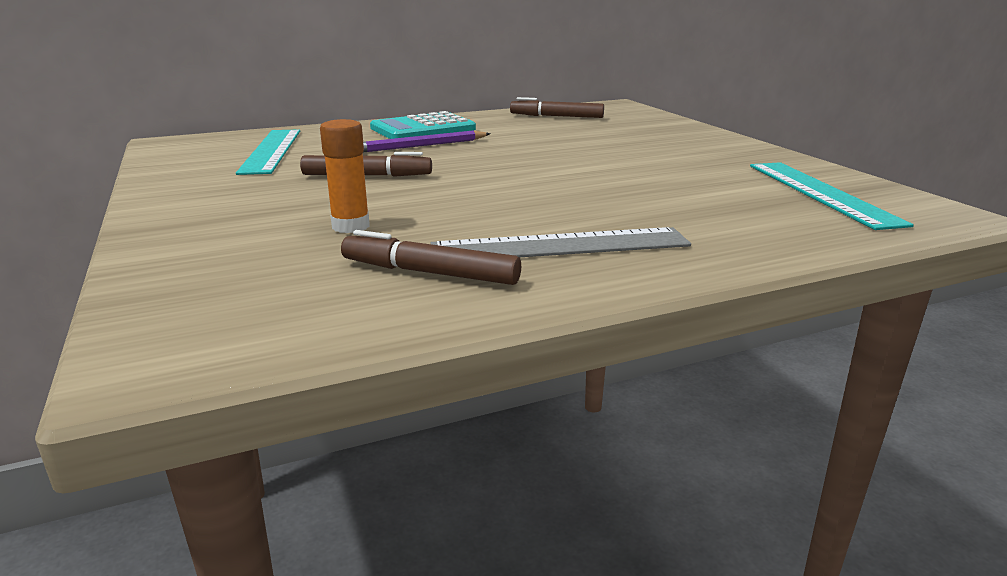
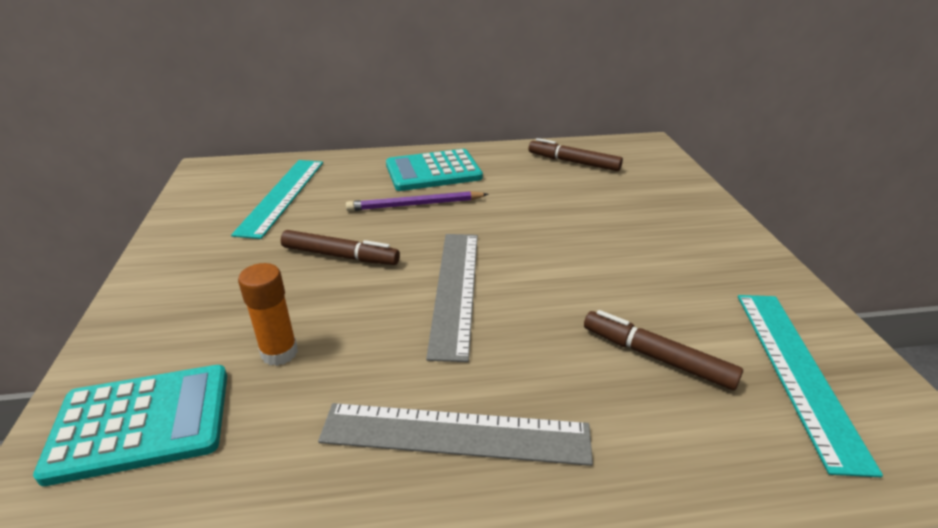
camera: 15 degrees right, 10 degrees up
brown marker [341,230,521,285] -> brown marker moved to [584,310,743,390]
none -> turquoise calculator [33,365,227,486]
none -> grey ruler [426,234,478,362]

